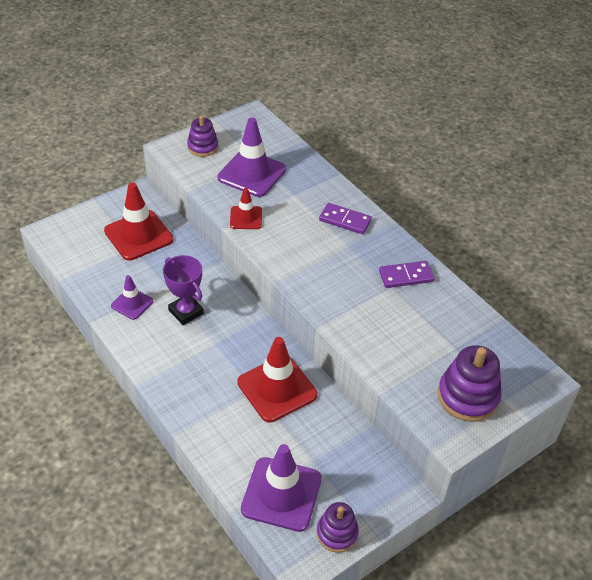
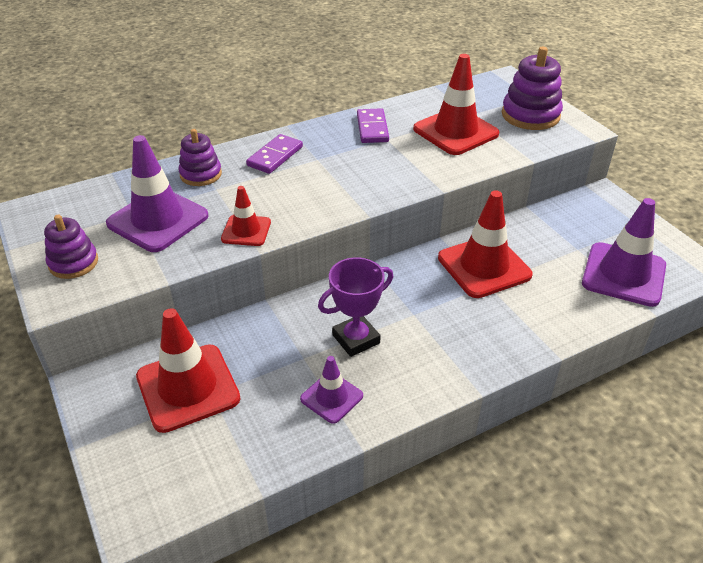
camera: 80 degrees left, 5 degrees down
purple stacking toy [316,502,359,553] -> purple stacking toy moved to [179,129,222,186]
none -> red traffic cone [413,54,499,155]

